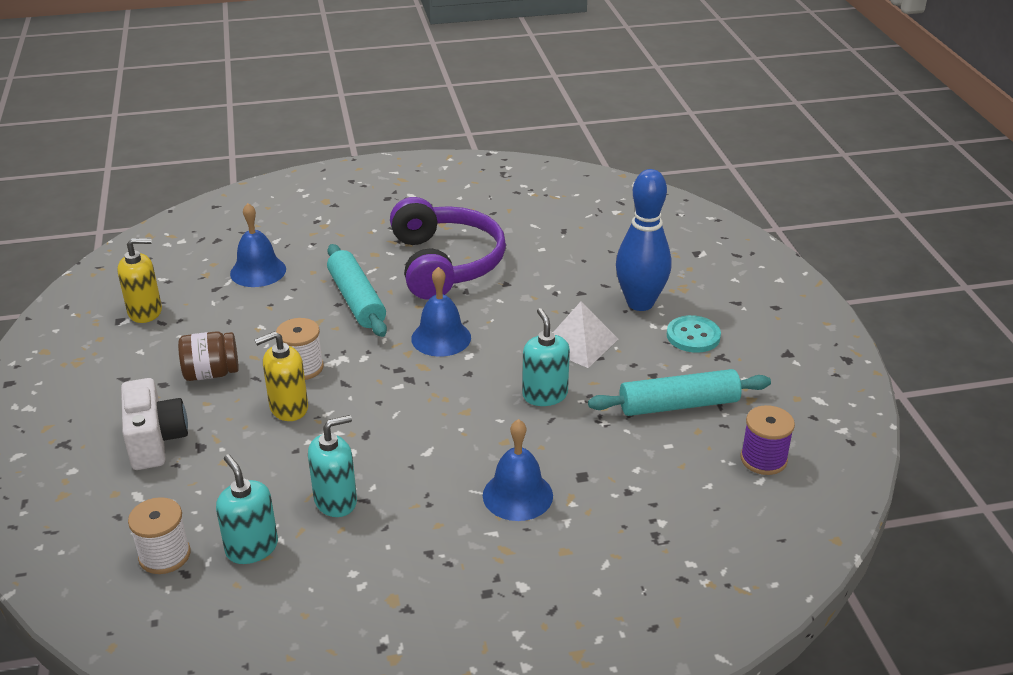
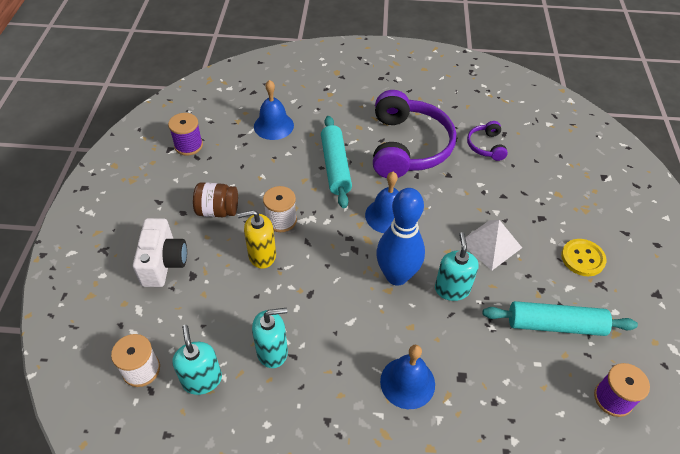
camera: 15 degrees right, 15 degrees up
yellow soap dispenser [117,238,162,323] -> purple spool [168,113,203,156]
blue bowling pin [616,169,671,311] -> blue bowling pin moved to [376,188,425,286]
turquoise button [667,315,721,353] -> yellow button [561,239,607,276]
none -> purple headphones [467,121,508,161]

